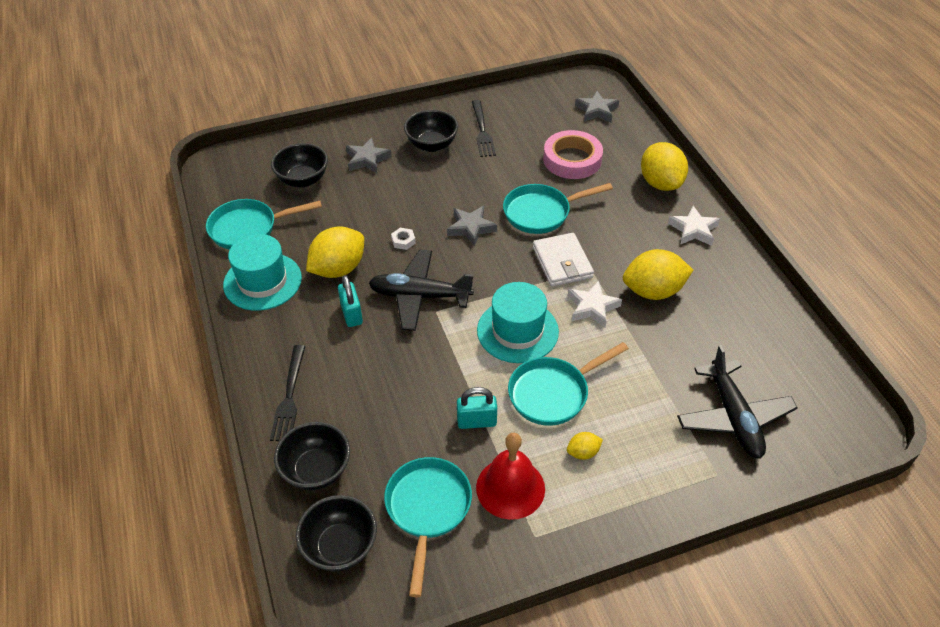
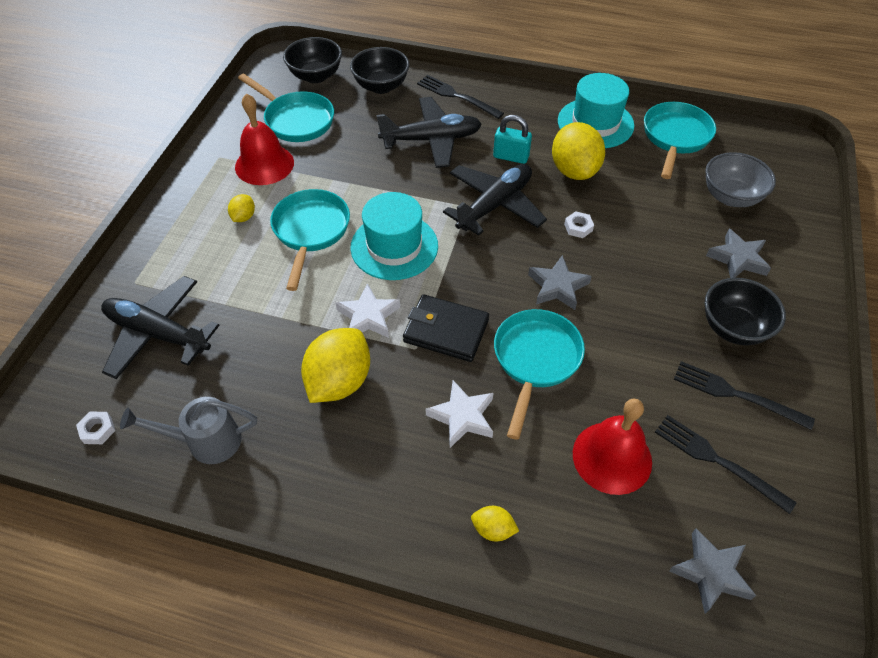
camera: 125 degrees right, 5 degrees up
black bowl [271,143,328,188] -> grey bowl [705,152,776,207]
turquoise padlock [457,387,497,429] -> none
white wallet [533,233,594,287] -> black wallet [403,294,489,362]
pink tape [543,130,603,179] -> red bell [573,398,652,495]
yellow lemon [641,142,688,191] -> yellow lemon [471,506,519,541], size x0.47
white star [668,206,720,246] -> white star moved to [426,380,493,448]
none -> white nut [76,411,115,444]
none -> grey watering can [120,397,257,464]
none -> black plane [376,97,481,168]
none -> black fork [655,415,796,514]

